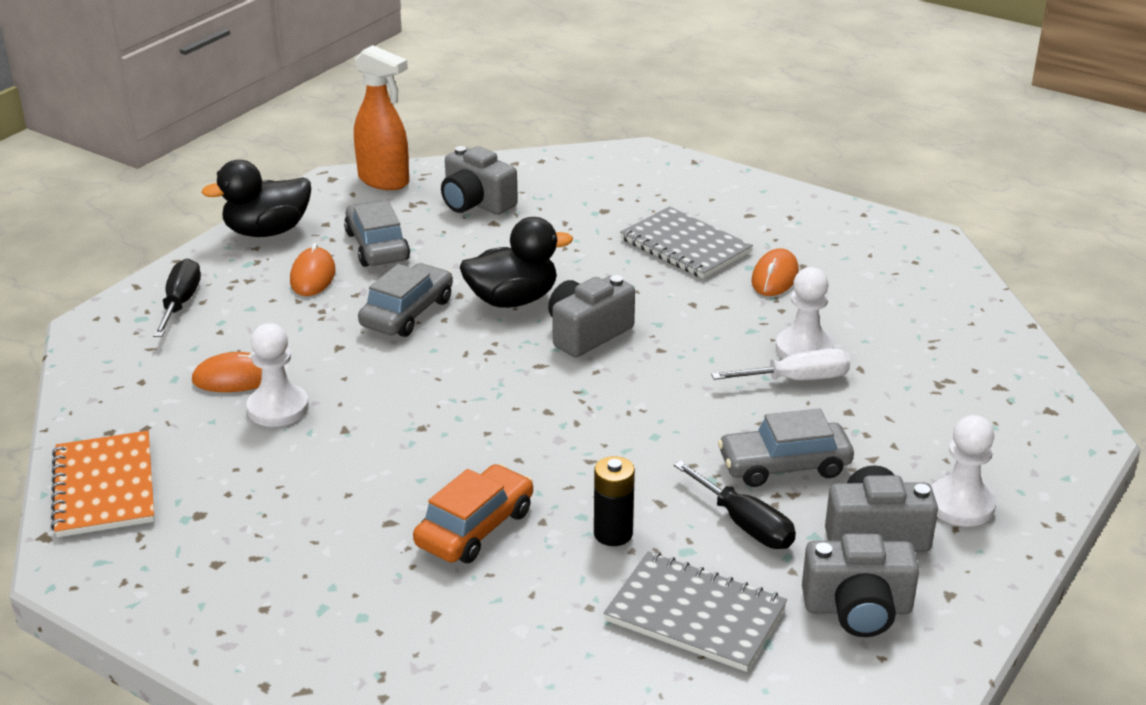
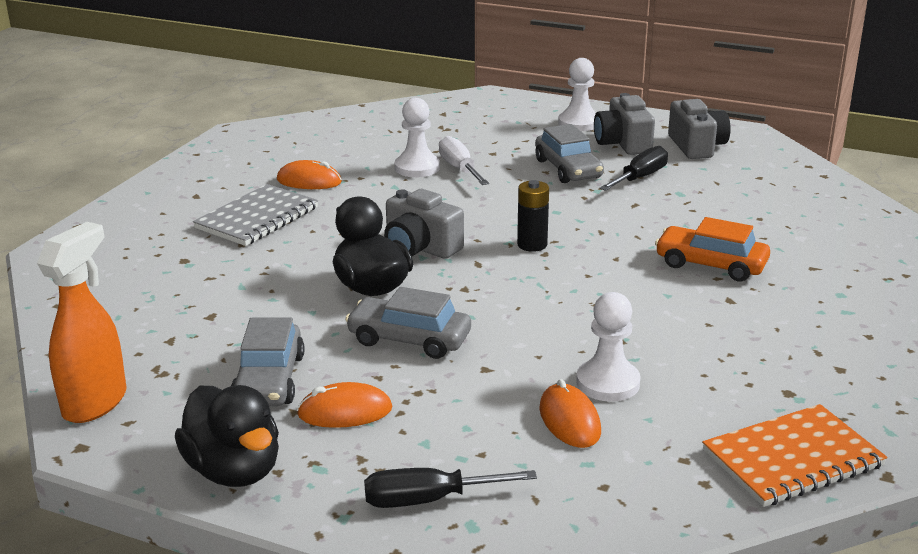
camera: 100 degrees left, 5 degrees down
grey car [344,201,410,267] -> grey car turned 60 degrees counterclockwise [231,318,305,406]
grey camera [441,146,518,215] -> none
black battery [594,456,635,546] -> black battery moved to [517,180,549,252]
grey notebook [603,551,787,672] -> none

